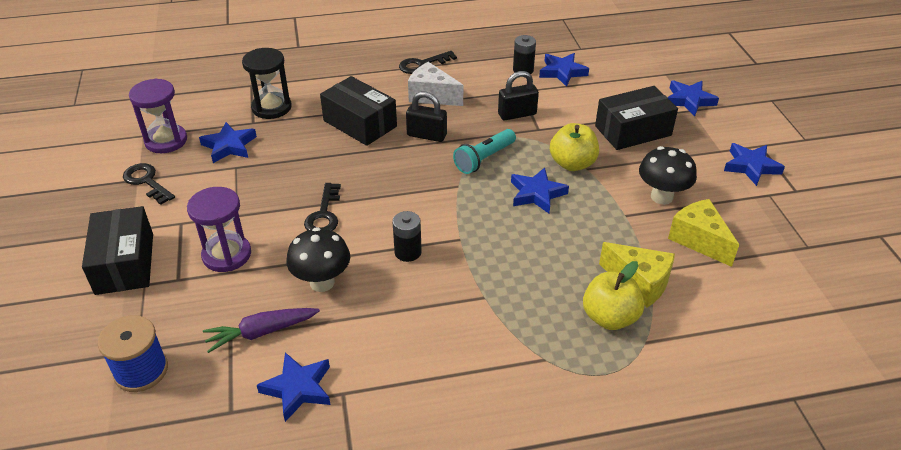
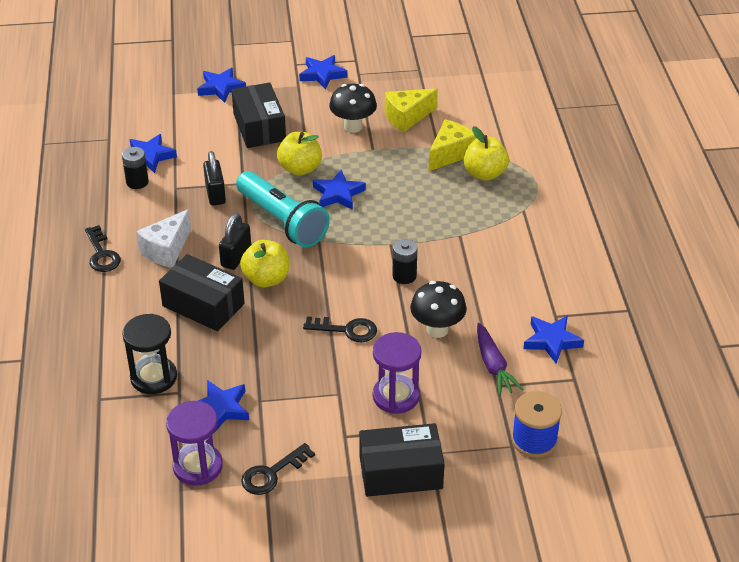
camera: 85 degrees left, 0 degrees up
black box [320,76,397,146] -> black box turned 75 degrees clockwise [159,254,245,331]
turquoise flashlight [453,129,516,174] -> turquoise flashlight [236,171,330,247], size x1.63
none -> yellow apple [240,240,289,287]

